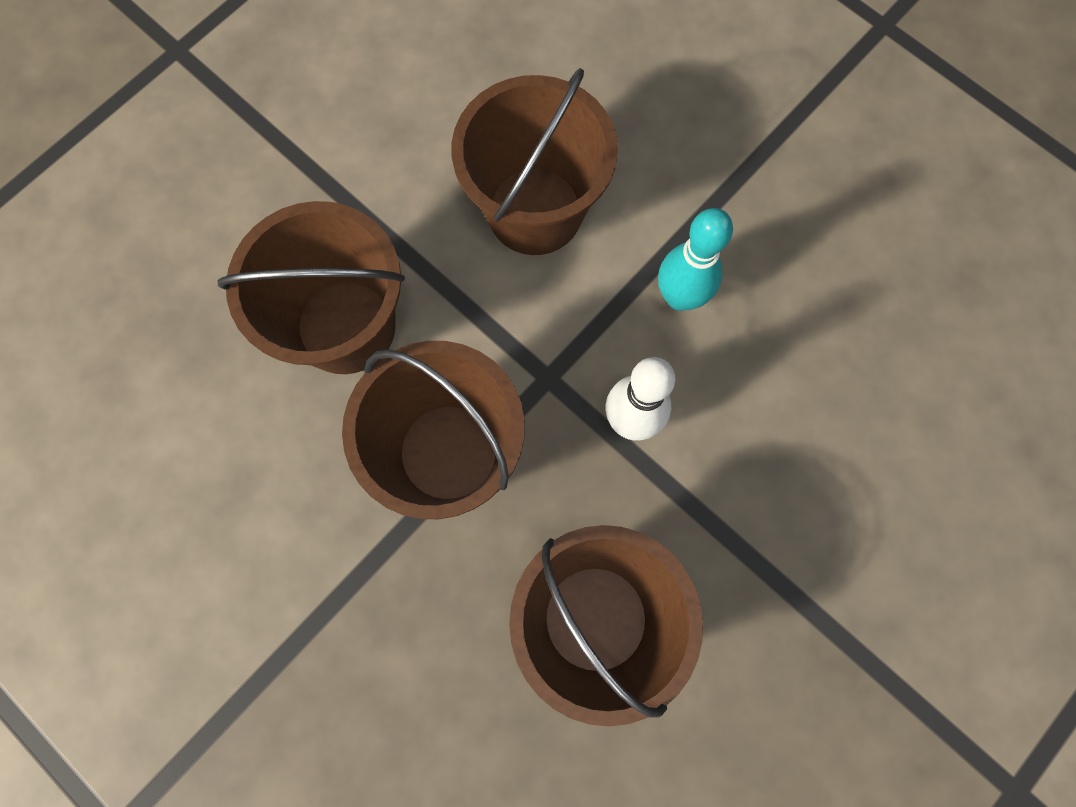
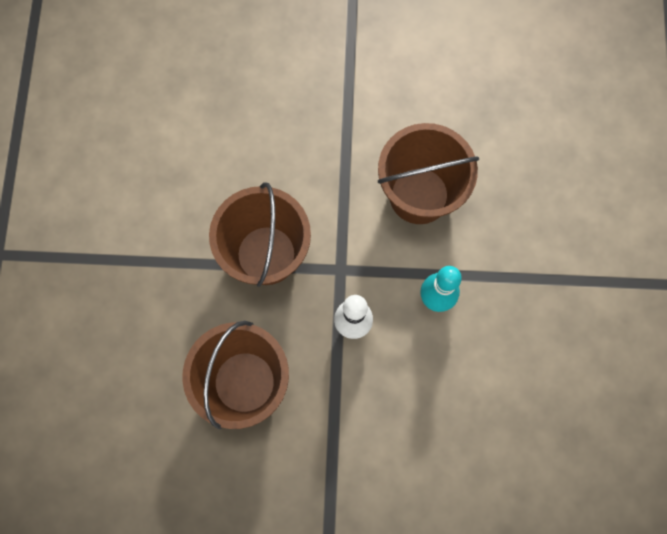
camera: 50 degrees right, 0 degrees up
brown bucket [218,201,405,374] -> none

